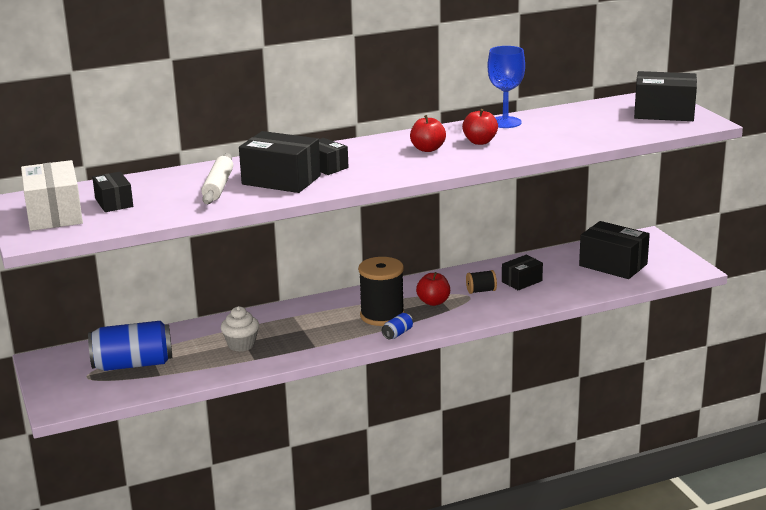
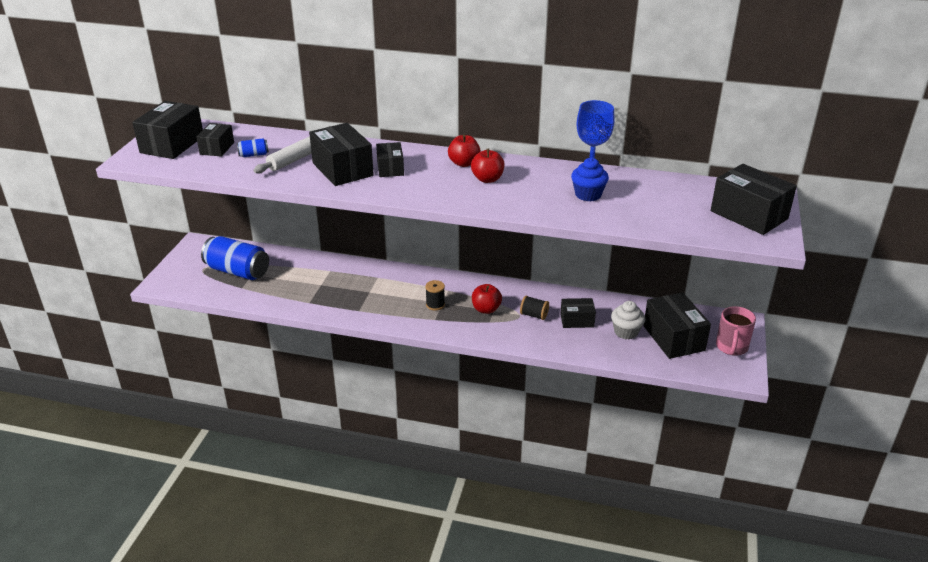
camera: 35 degrees right, 10 degrees up
white box [21,160,83,231] -> black box [132,101,203,159]
white cupcake [221,306,259,352] -> white cupcake moved to [611,301,645,339]
black spool [358,257,405,326] -> black spool [425,280,445,311], size x0.49
blue can [382,313,413,340] -> blue can moved to [237,139,269,157]
red apple [462,109,498,145] -> red apple moved to [448,135,481,167]
none -> blue cupcake [571,157,609,201]
none -> pink mug [716,306,756,356]

